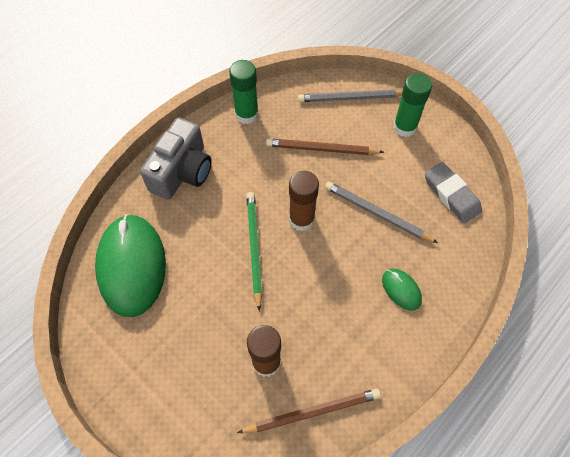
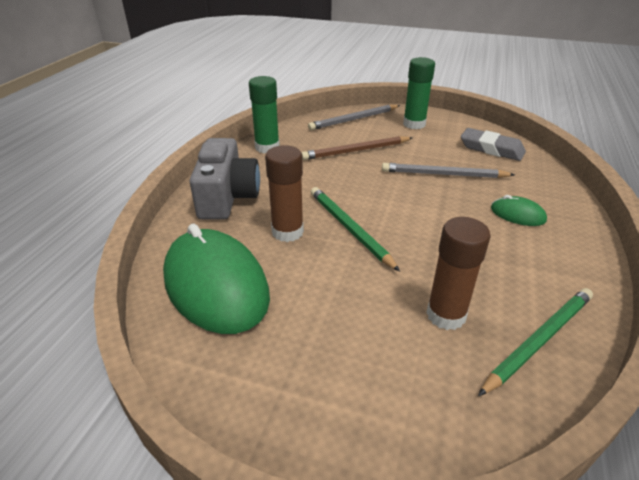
camera: 25 degrees left, 25 degrees down
brown pencil [237,389,381,433] -> green pencil [478,288,593,396]
brown glue stick [289,171,319,231] -> brown glue stick moved to [265,145,304,242]

